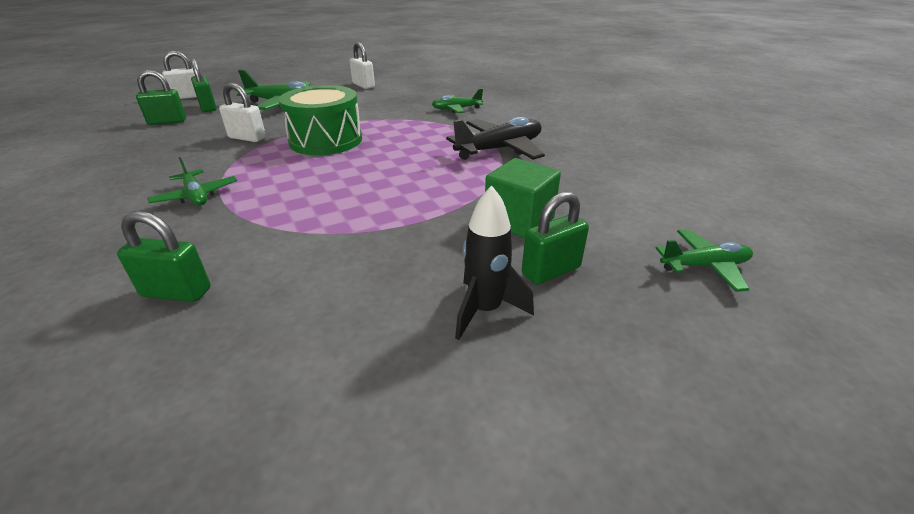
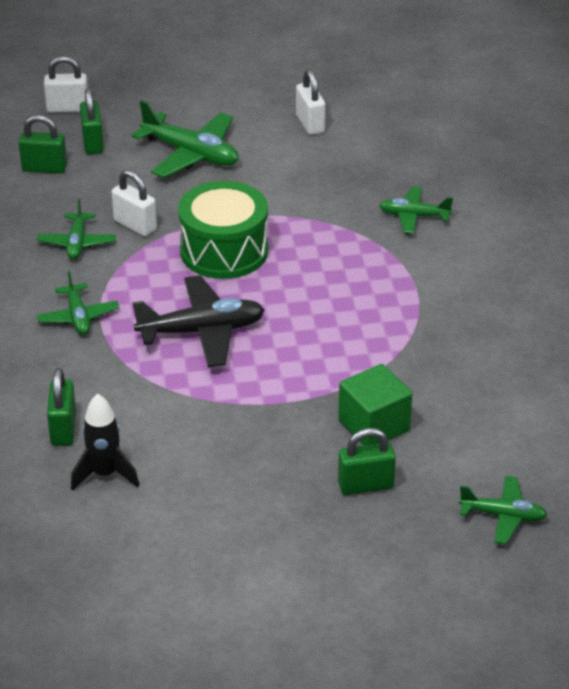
camera: 20 degrees right, 5 degrees up
green padlock [117,211,211,302] -> green padlock turned 60 degrees clockwise [47,368,76,446]
black plane [446,117,545,160] -> black plane moved to [132,275,265,367]
black rocket [455,185,534,340] -> black rocket moved to [71,393,139,491]
none -> green plane [37,199,116,260]

